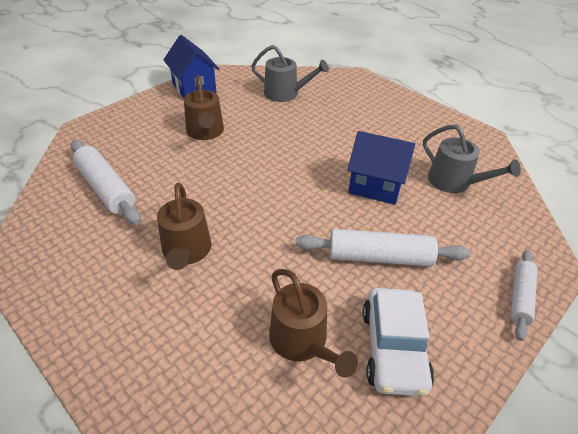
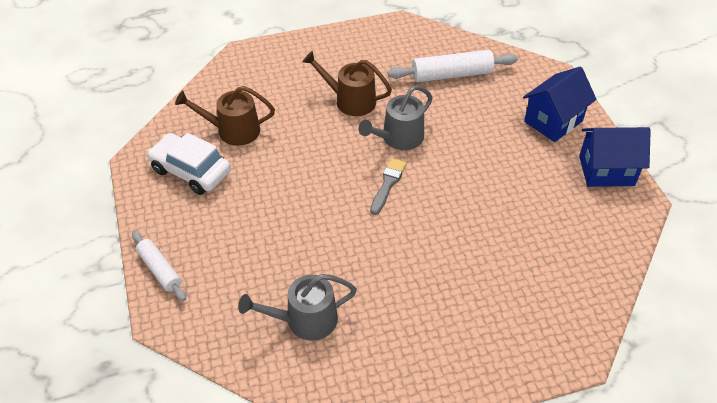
camera: 120 degrees right, 5 degrees up
brown watering can [184,75,224,140] -> none
grey watering can [251,45,329,102] -> grey watering can moved to [359,86,432,150]
white rolling pin [296,229,471,266] -> none
blue house [347,131,415,205] -> blue house moved to [523,66,597,142]
none -> grey brush [370,158,407,215]

